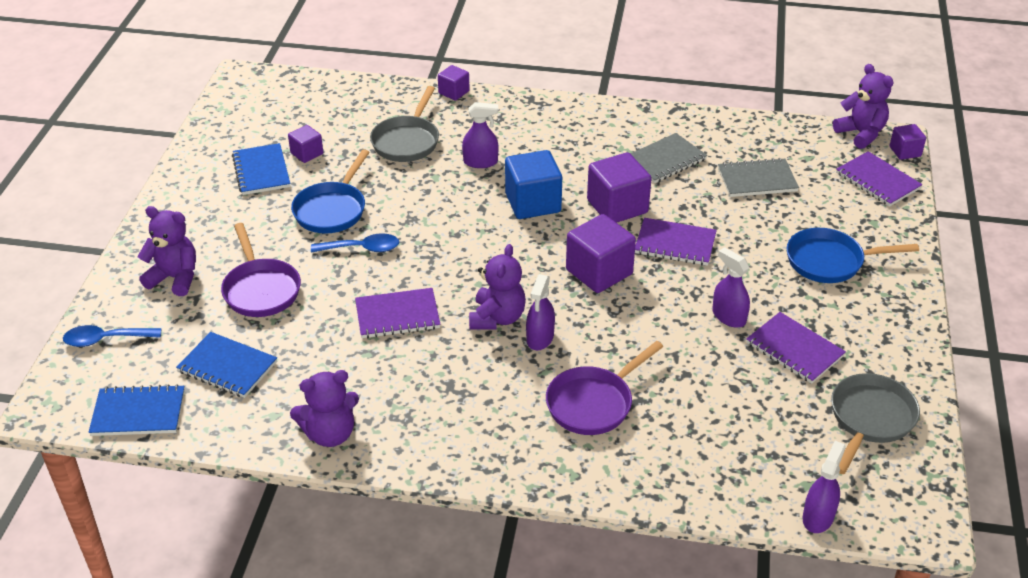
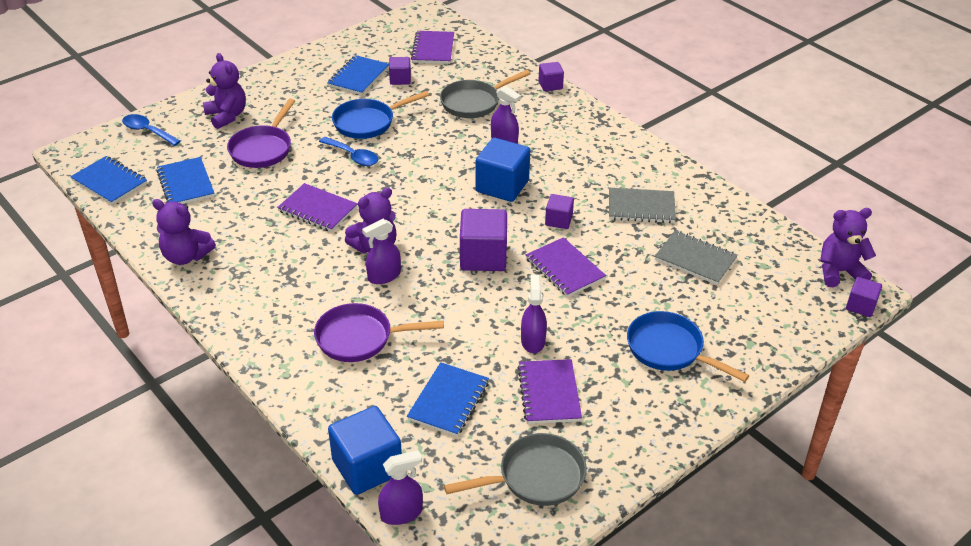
camera: 40 degrees right, 0 degrees up
purple cube [587,152,652,223] -> purple cube [545,194,574,229], size x0.55
purple teddy bear [833,64,894,149] -> purple teddy bear turned 105 degrees counterclockwise [820,208,876,287]
purple notebook [836,151,923,207] -> purple notebook moved to [411,31,454,64]
none -> blue cube [328,406,402,495]
none -> blue notebook [407,362,489,436]

